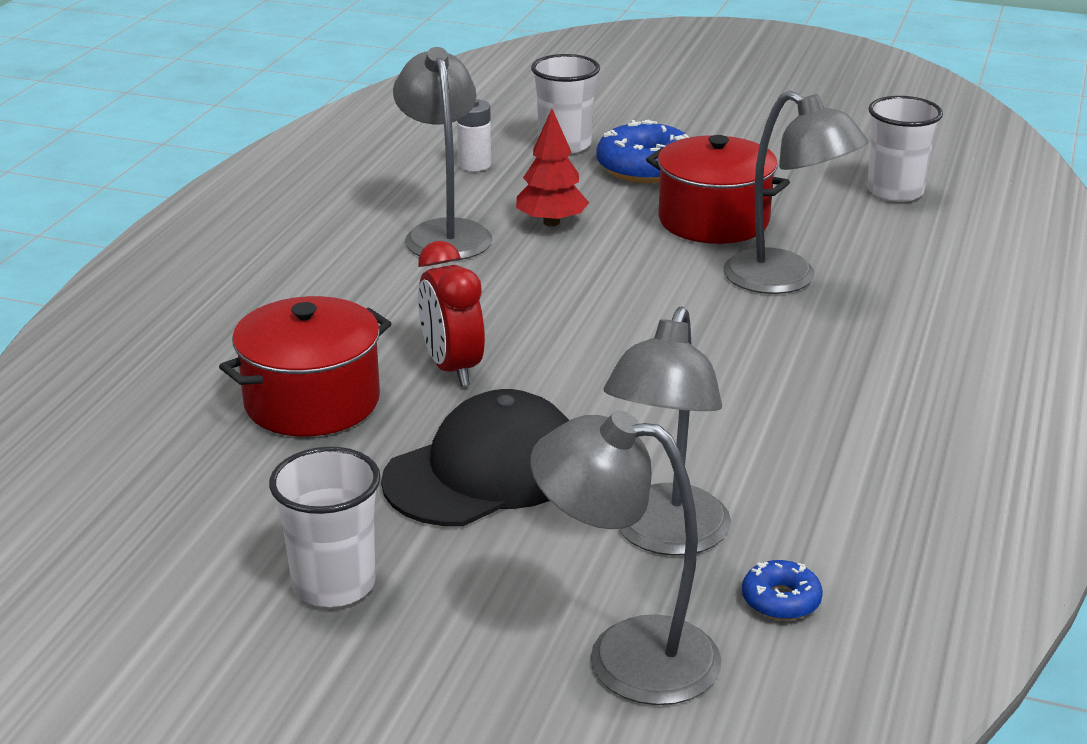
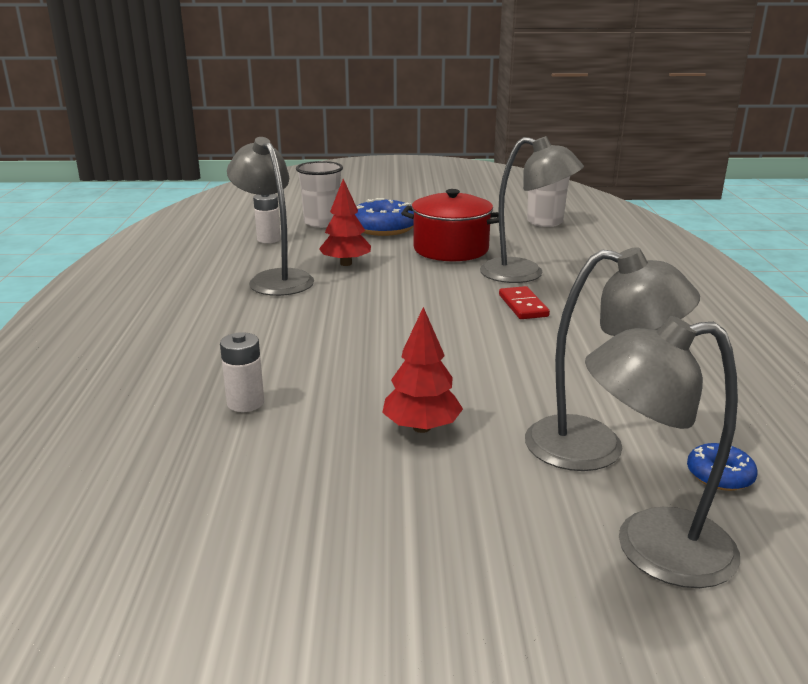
camera: 20 degrees left, 5 degrees down
red pot [219,296,392,437] -> white battery [220,332,264,412]
white cup [269,447,381,607] -> none
black cap [381,389,569,526] -> red tree [382,307,463,433]
red clock [418,241,485,386] -> none
grey lamp [603,306,731,556] -> grey lamp turned 75 degrees counterclockwise [525,247,700,471]
none -> red domino [499,286,550,319]

